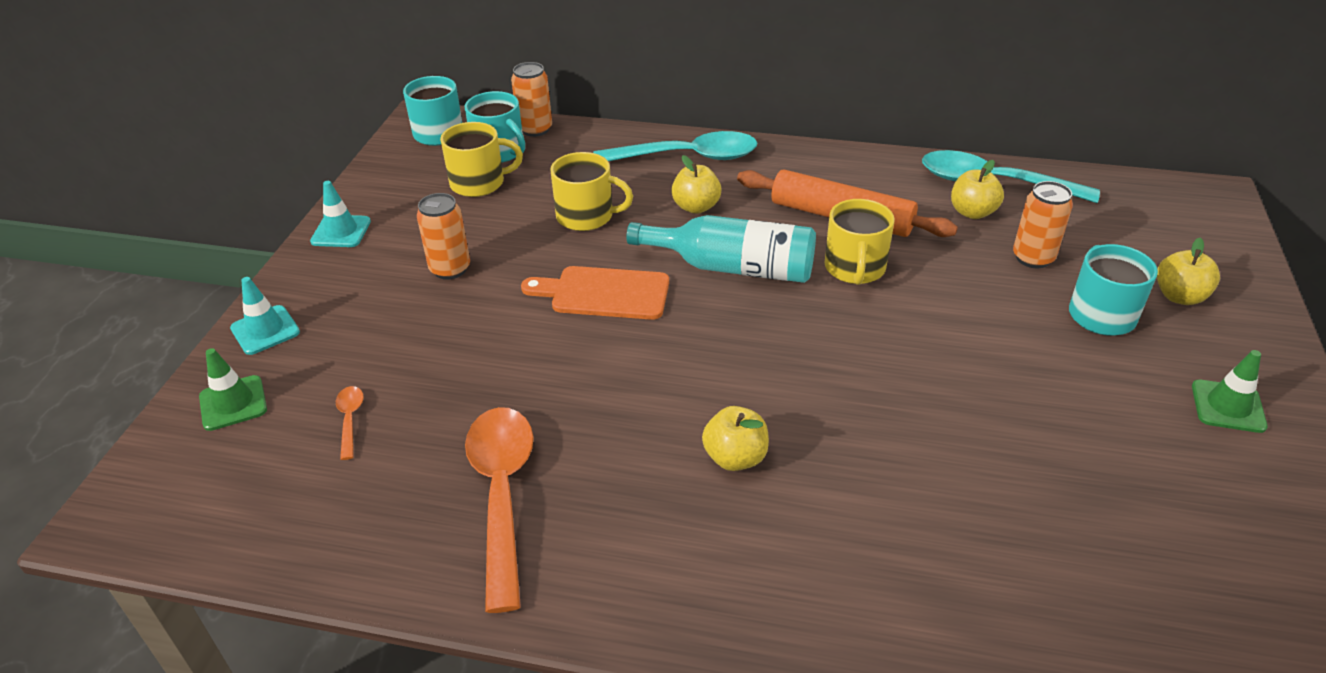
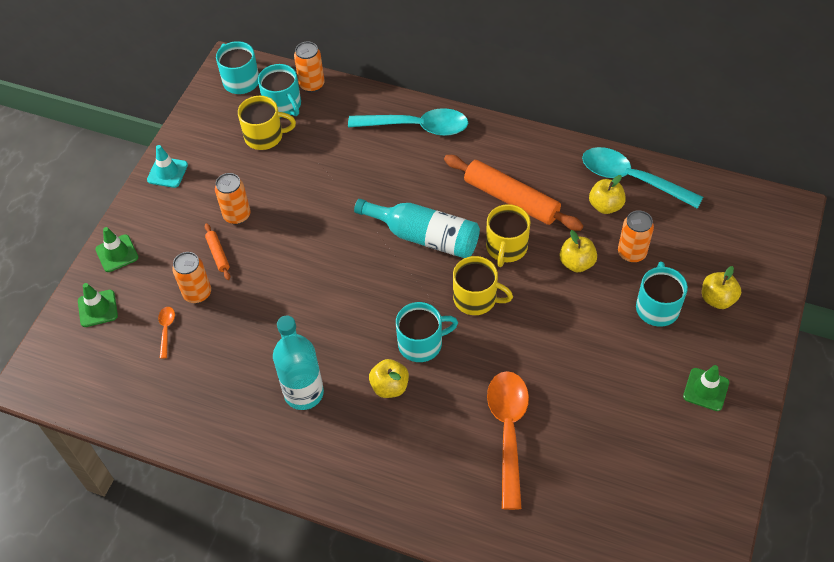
camera: 10 degrees right, 15 degrees up
turquoise traffic cone [230,277,300,355] -> green traffic cone [95,227,138,272]
orange spoon [465,407,534,613] -> orange spoon moved to [487,371,529,510]
orange cutting board [521,266,669,320] -> none
yellow mug [550,152,633,231] -> yellow mug moved to [453,256,513,315]
yellow apple [671,155,721,214] -> yellow apple moved to [559,230,597,272]
none -> orange can [172,252,211,303]
none -> orange rolling pin [205,223,230,280]
none -> turquoise bottle [273,315,324,410]
none -> turquoise mug [396,302,458,362]

